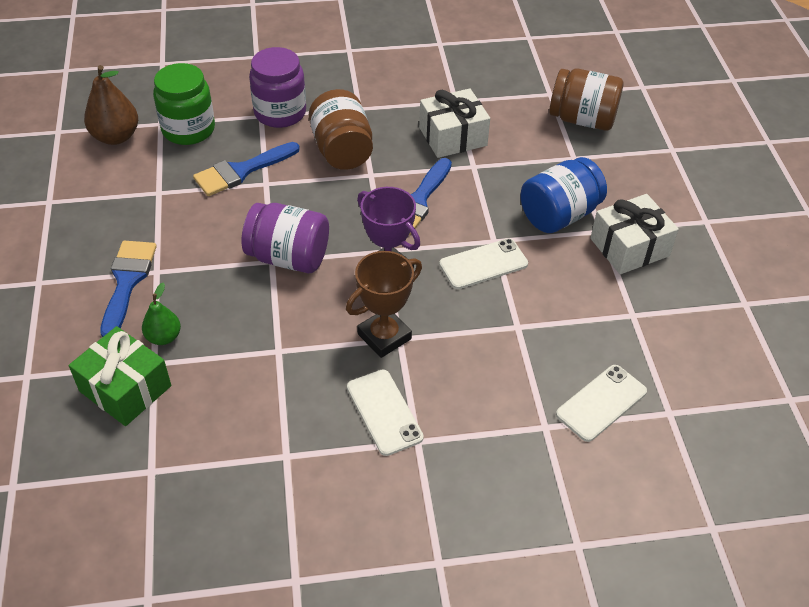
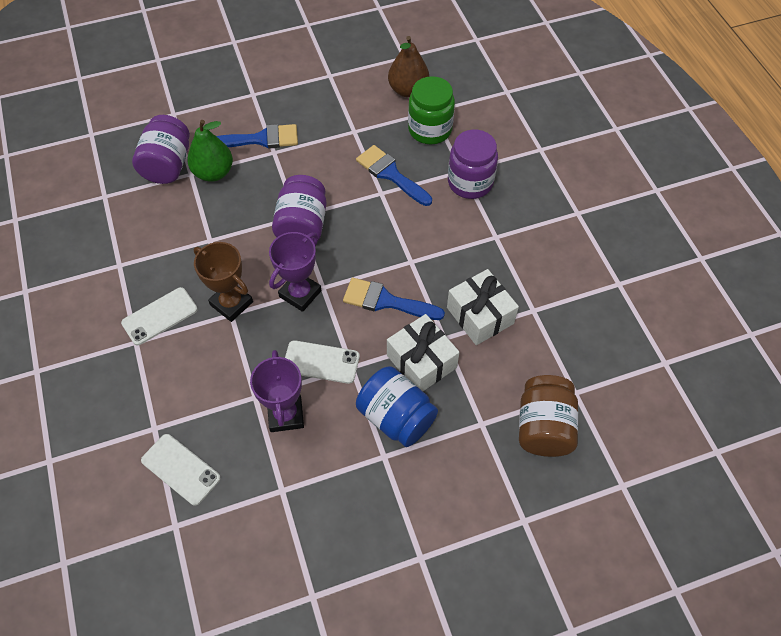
camera: 80 degrees right, 10 degrees up
green gift [69,326,171,426] -> purple jar [132,115,190,184]
green pear [142,282,181,345] -> green pear [187,120,233,182], size x1.64
brown jar [309,89,373,170] -> none
white phone [439,238,528,289] -> white phone turned 45 degrees counterclockwise [285,340,360,384]
white gift [590,194,679,274] -> white gift moved to [387,314,460,391]
none -> purple trophy [250,350,304,432]

